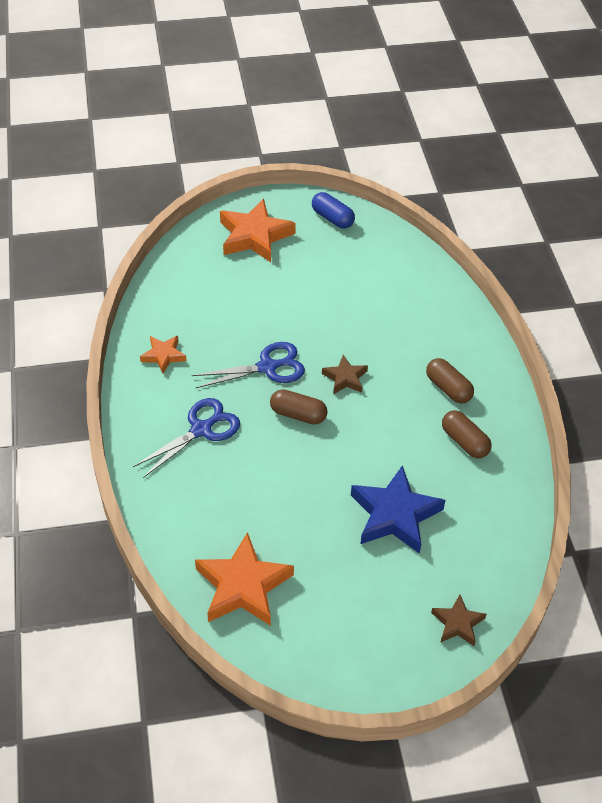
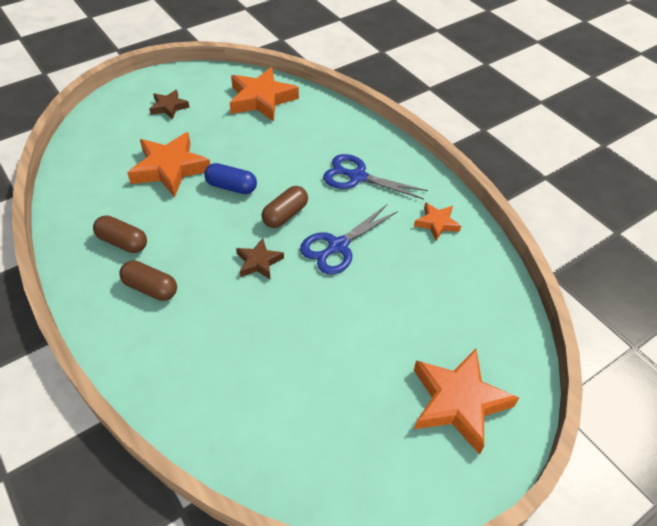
camera: 155 degrees right, 0 degrees up
blue scissors [133,398,240,478] -> blue scissors turned 90 degrees clockwise [323,154,428,199]
brown capsule [270,389,328,424] -> brown capsule turned 45 degrees counterclockwise [262,186,308,228]
blue capsule [312,192,355,229] -> blue capsule moved to [204,163,257,194]
blue star [351,465,446,554] -> orange star [127,132,210,197]
brown star [431,594,486,646] -> brown star moved to [149,90,190,119]

